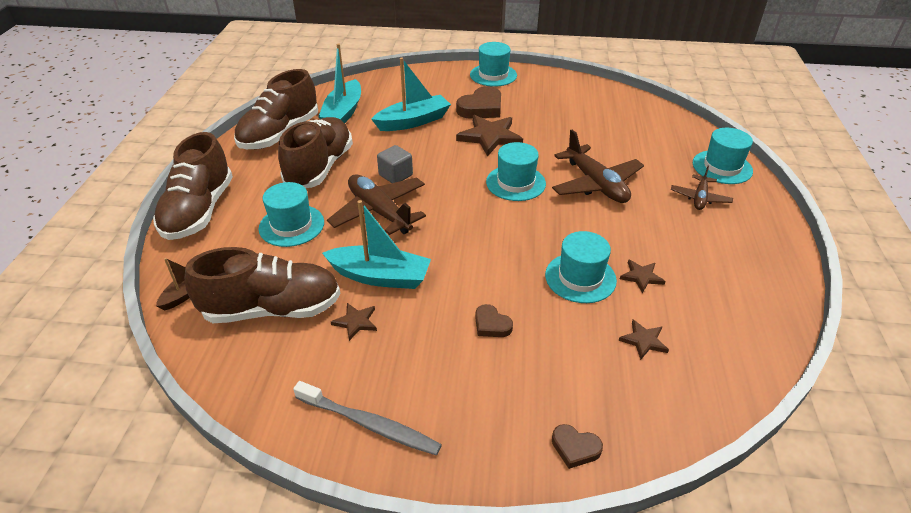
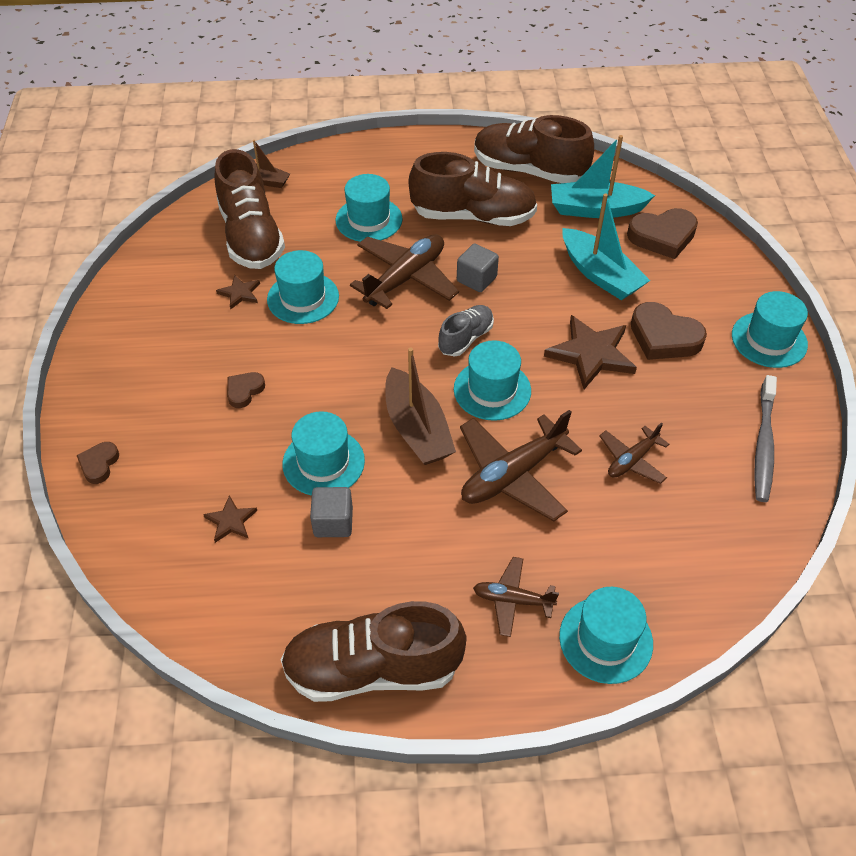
camera: 80 degrees right, 10 degrees up
brown shoe [153,132,233,240] -> brown shoe moved to [281,601,467,702]
grey toothbrush [293,381,442,456] -> grey toothbrush moved to [754,375,777,502]
turquoise boat [322,200,431,289] -> turquoise hat [267,250,339,324]
brown star [620,259,665,293] -> grey cube [310,487,353,537]
none -> brown boat [385,347,456,465]
none -> grey shoe [438,305,494,356]
none -> brown plane [599,422,669,484]
none -> brown heart [627,208,698,259]

